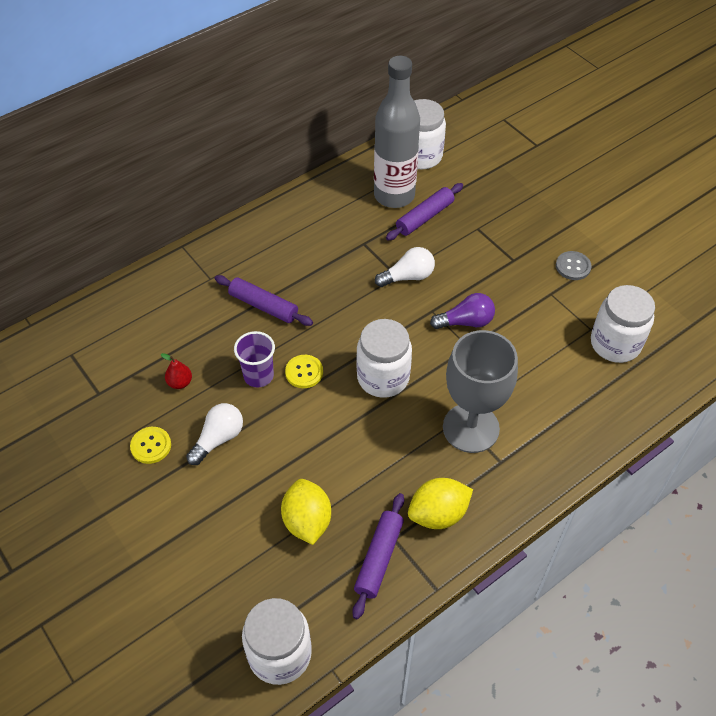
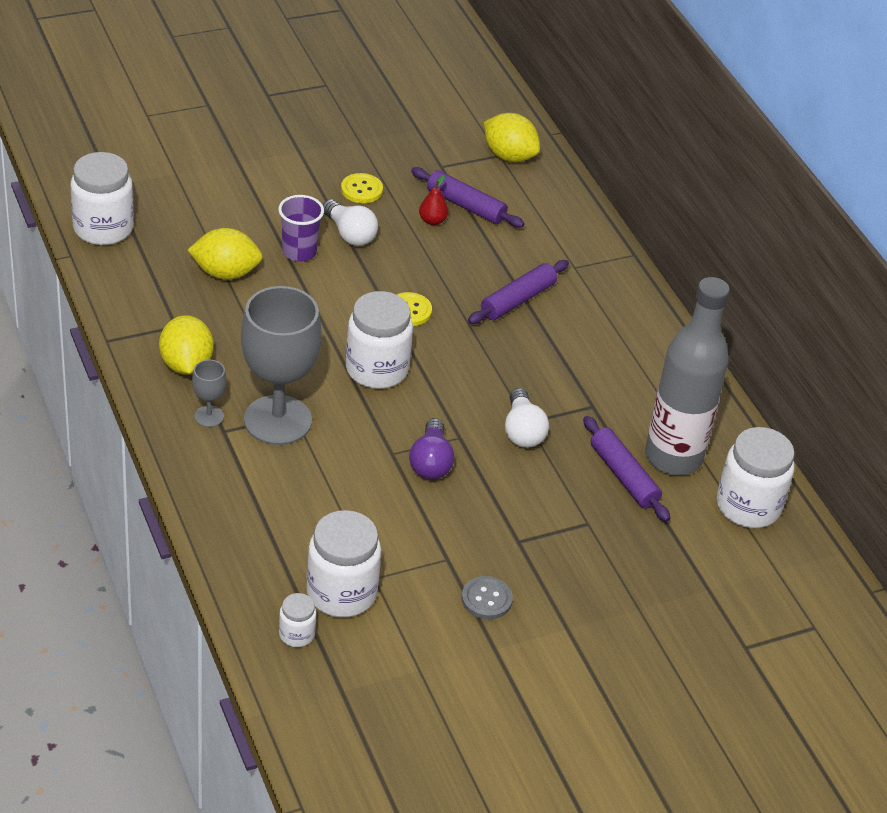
camera: 100 degrees right, 10 degrees down
purple cup [234,331,275,387] -> purple cup moved to [278,195,324,262]
purple rolling pin [352,493,404,619] -> purple rolling pin moved to [411,167,525,228]
none -> grey goblet [192,360,226,427]
none -> white jar [279,593,316,647]
none -> yellow lemon [484,113,540,162]

